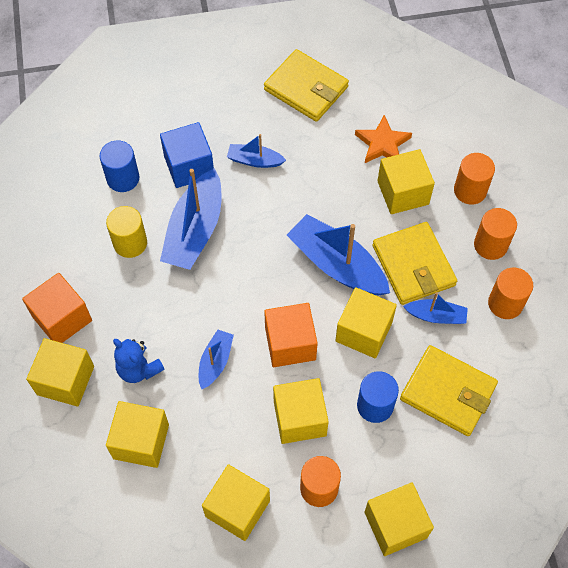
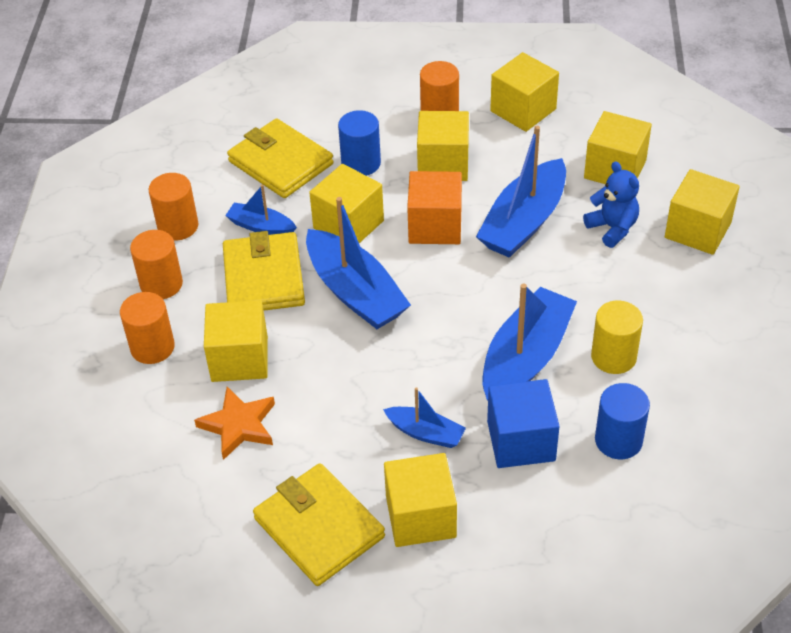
camera: 165 degrees left, 15 degrees down
orange cube [22,273,92,343] -> none
blue boat [199,329,234,389] -> blue boat [476,126,566,258], size x1.90
yellow cube [365,483,434,556] -> yellow cube moved to [384,453,457,547]

